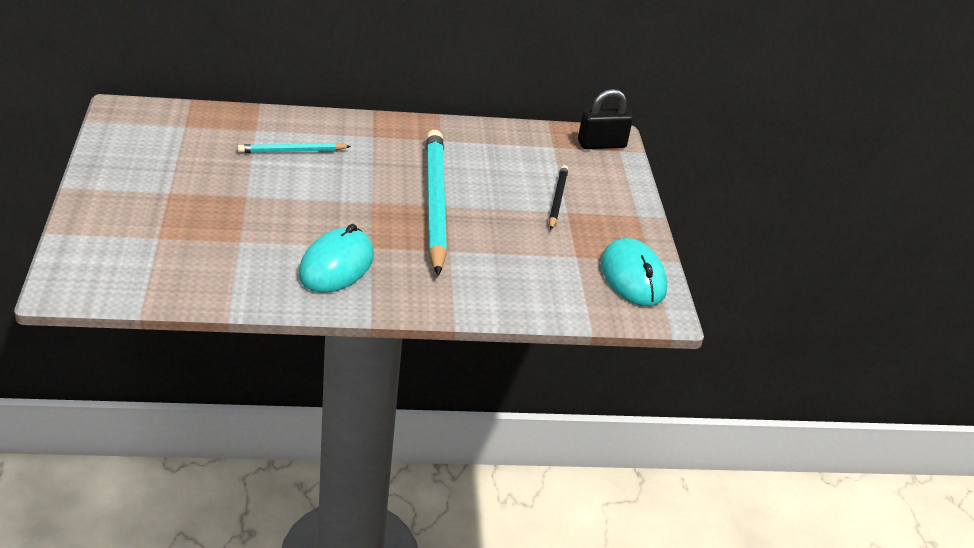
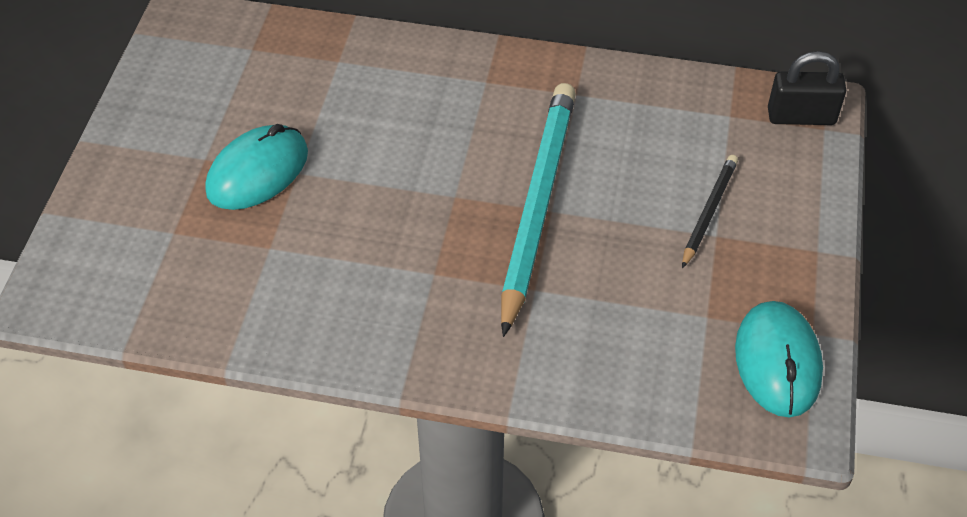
camera: 20 degrees right, 15 degrees up
turquoise pencil [237,143,351,153] -> none
turquoise mouse [298,224,374,293] -> turquoise mouse moved to [205,124,308,210]

